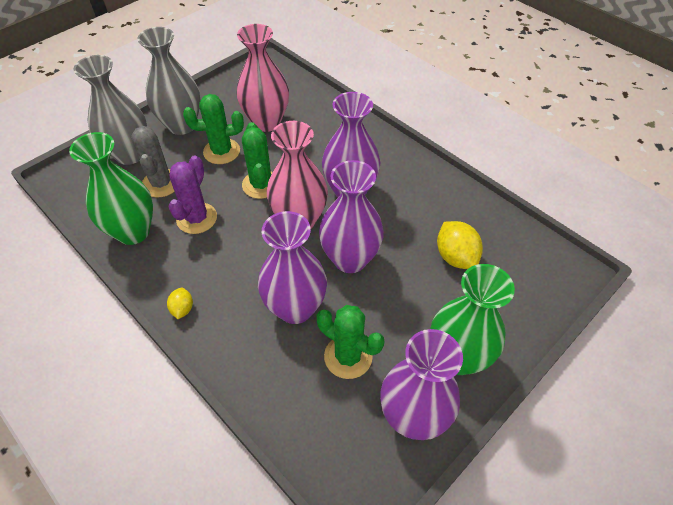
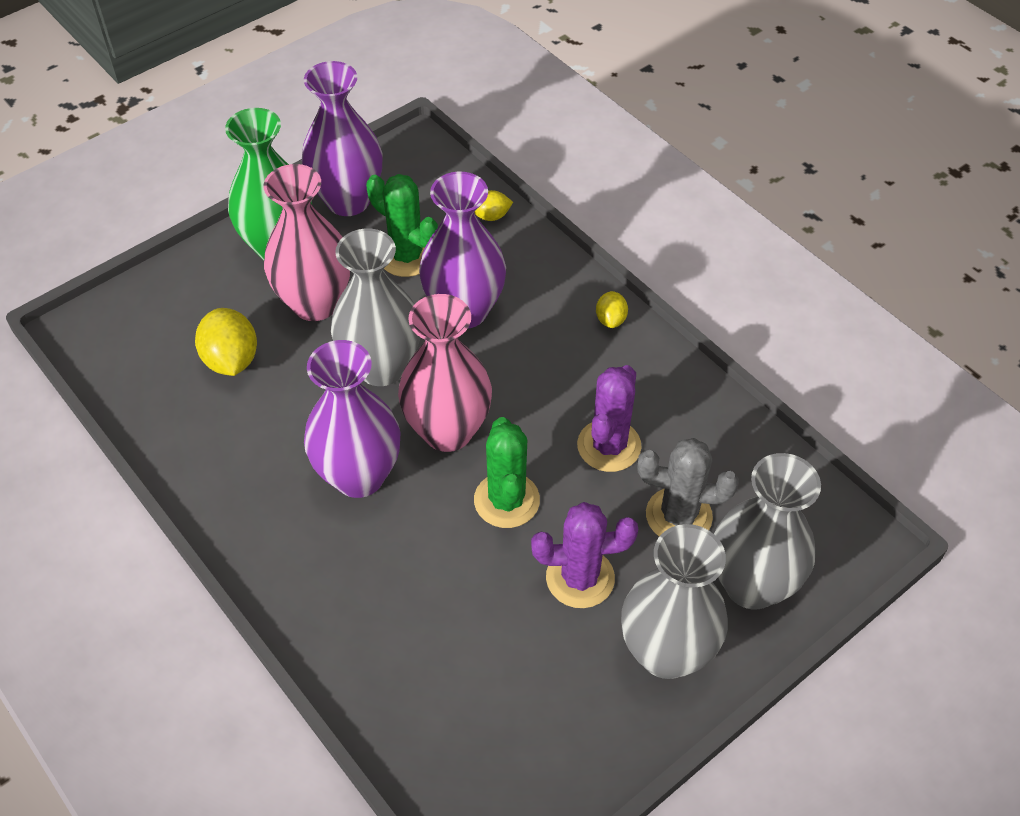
camera: 175 degrees left, 0 degrees up
green vase [69,132,153,245] -> none
grey cactus [131,126,175,198] -> grey cactus turned 75 degrees counterclockwise [637,438,739,536]
green cactus [183,94,244,164] -> purple cactus [531,502,638,608]
pink vase [236,24,289,132] -> pink vase moved to [264,164,351,321]
purple vase [319,160,384,273] -> grey vase [331,228,420,386]
none -> yellow lemon [474,190,513,221]

